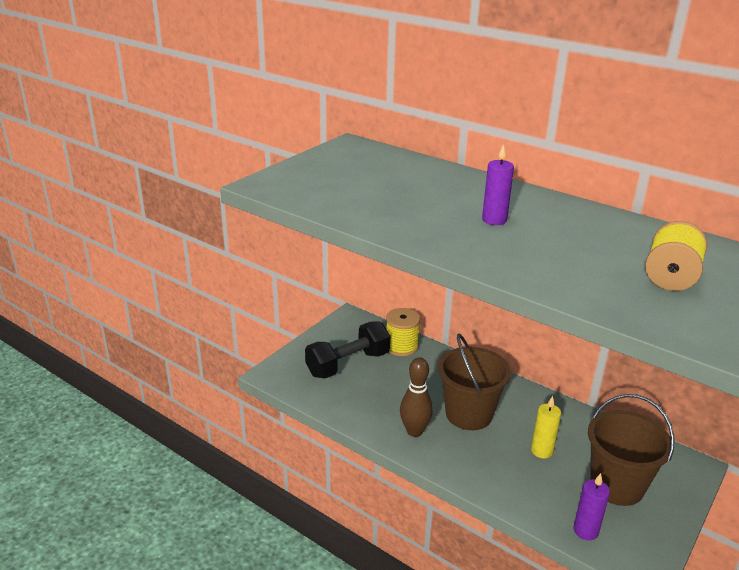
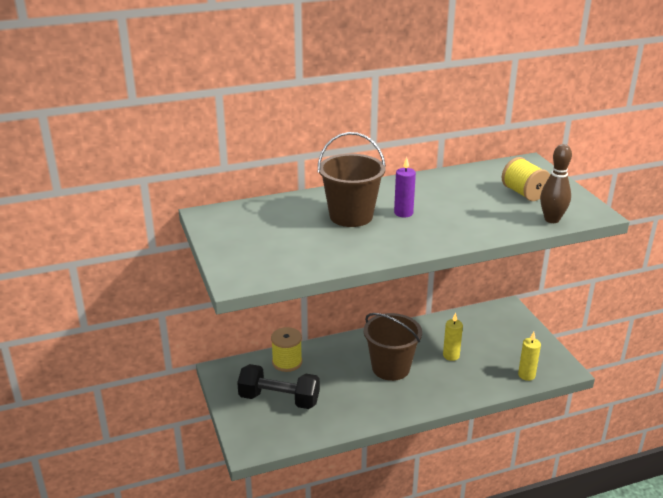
camera: 55 degrees left, 0 degrees up
black dumbbell [305,322,390,379] -> black dumbbell turned 75 degrees counterclockwise [237,364,320,409]
brown bowling pin [400,357,433,437] -> brown bowling pin moved to [540,144,572,223]
purple candle [573,473,610,540] -> yellow candle [518,332,541,381]
brown bucket [588,394,675,506] -> brown bucket moved to [318,132,386,227]

